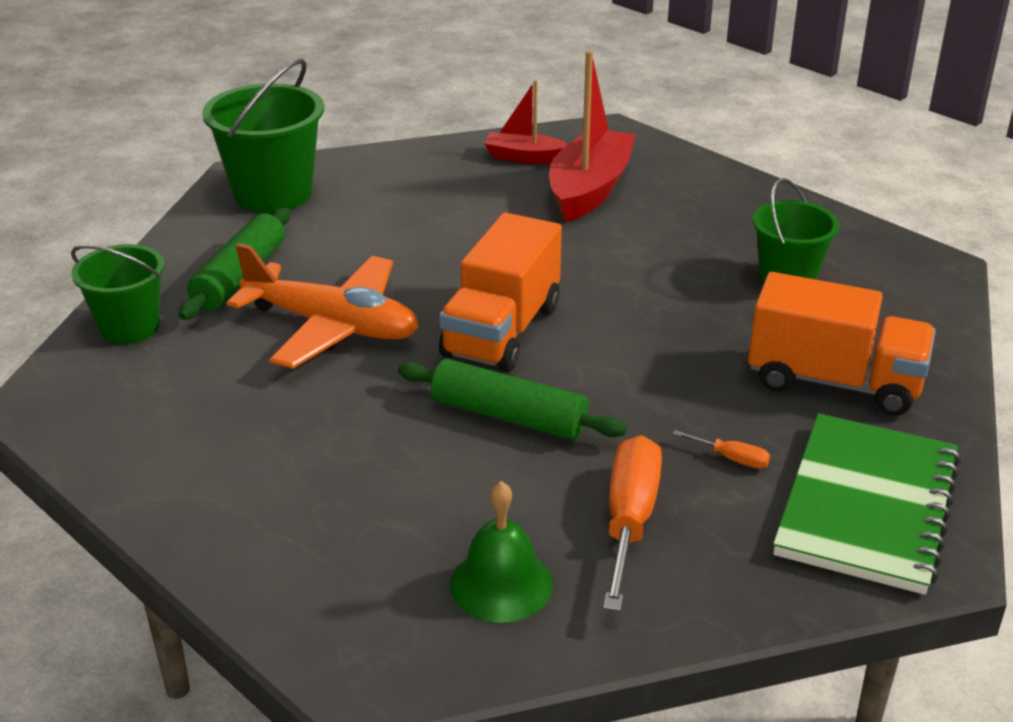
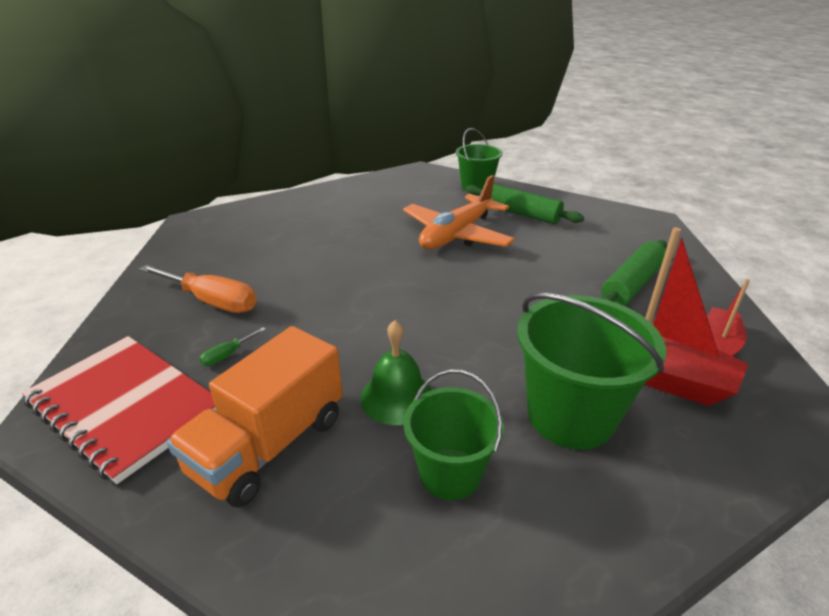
camera: 105 degrees right, 0 degrees up
green bucket [202,58,324,213] -> green bucket moved to [517,293,666,449]
green rolling pin [398,359,627,440] -> green rolling pin moved to [601,240,667,306]
orange truck [439,213,562,372] -> none
green bell [450,481,553,623] -> green bell moved to [360,320,432,425]
orange screwdriver [673,430,770,468] -> green screwdriver [199,327,266,366]
green notebook [773,413,961,595] -> red notebook [22,336,216,484]

